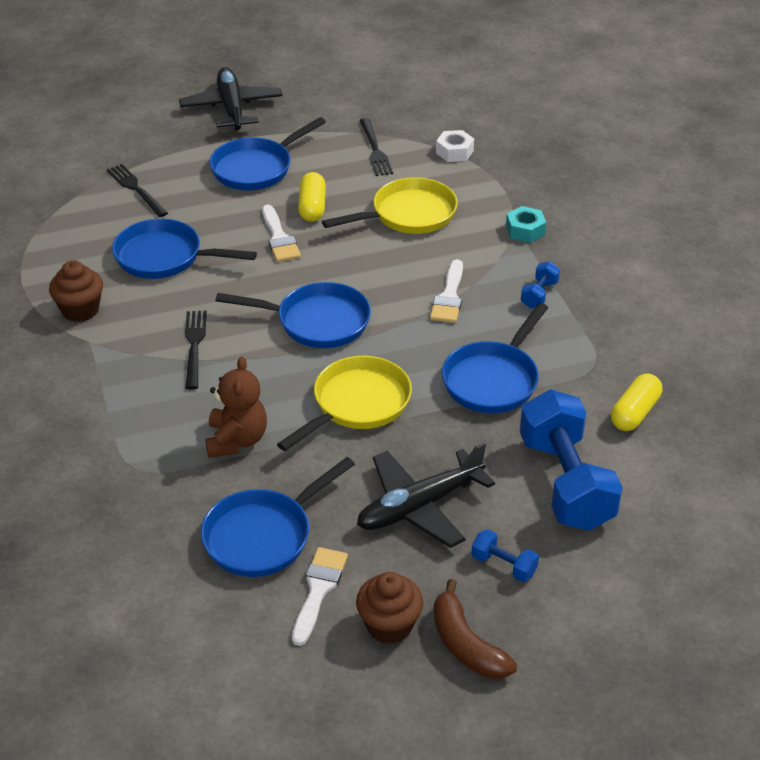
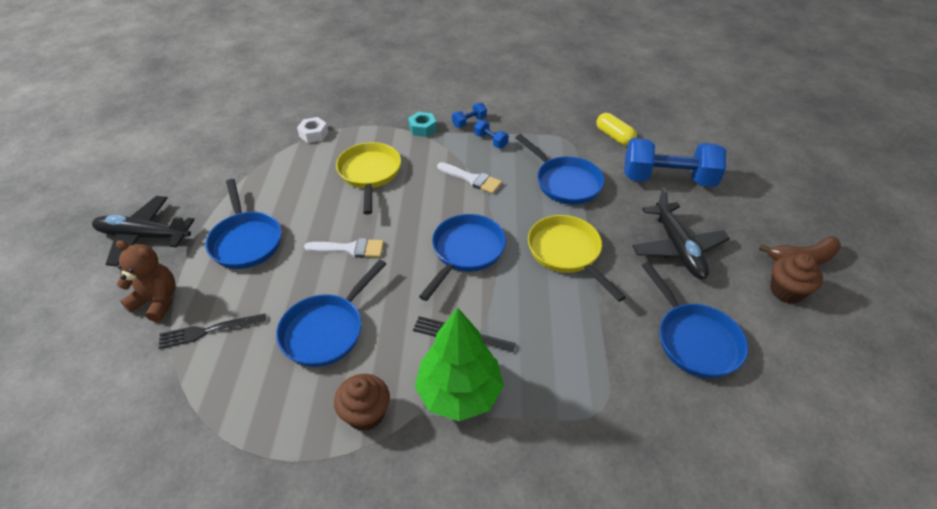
camera: 70 degrees left, 5 degrees up
brown teddy bear [205,357,267,458] -> brown teddy bear moved to [116,240,176,322]
white brush [292,547,348,646] -> none
yellow capsule [298,172,326,222] -> none
black fork [359,118,393,176] -> none
blue dumbbell [471,529,539,582] -> blue dumbbell moved to [452,103,487,128]
none -> green tree [415,307,504,421]

